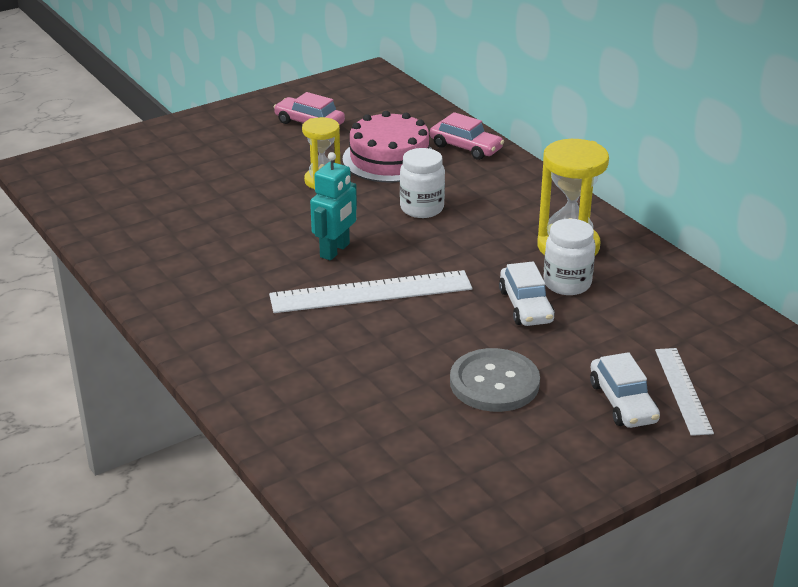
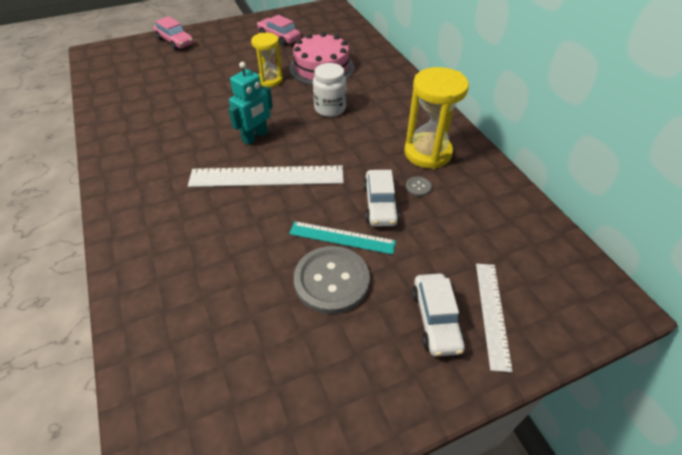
camera: 10 degrees right, 15 degrees up
pink car [430,112,504,160] -> pink car moved to [153,16,194,50]
white jar [543,219,596,295] -> grey button [406,177,432,196]
none -> turquoise ruler [289,221,396,255]

